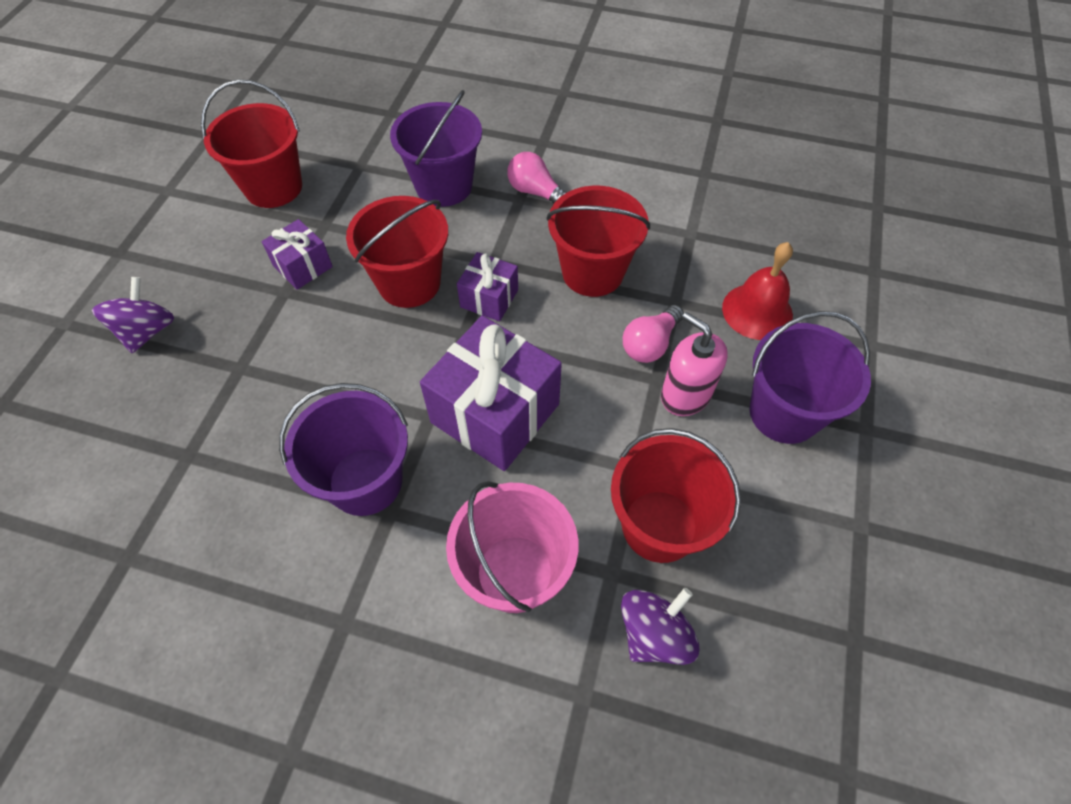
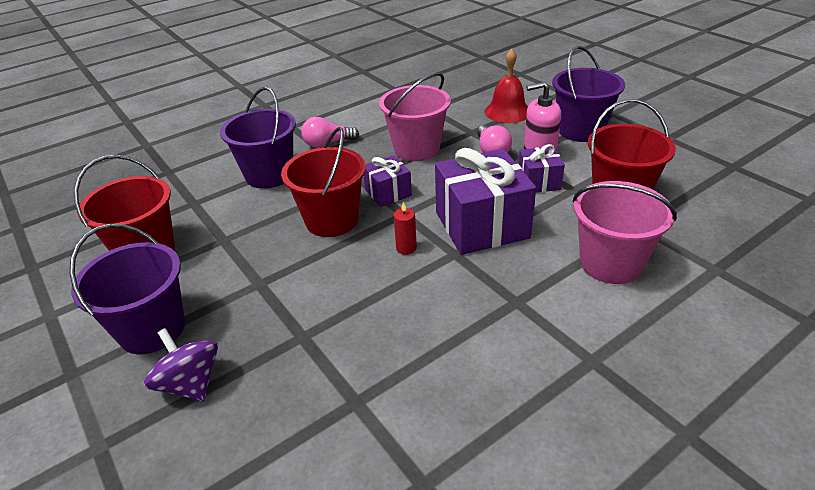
camera: 50 degrees left, 20 degrees down
purple gift [262,219,333,290] -> purple gift moved to [519,144,565,193]
purple bucket [279,383,408,516] -> purple bucket moved to [69,224,185,354]
red bucket [546,186,650,297] -> pink bucket [379,72,451,161]
purple spinning top [621,588,700,665] -> none
none -> red candle [394,202,417,255]

